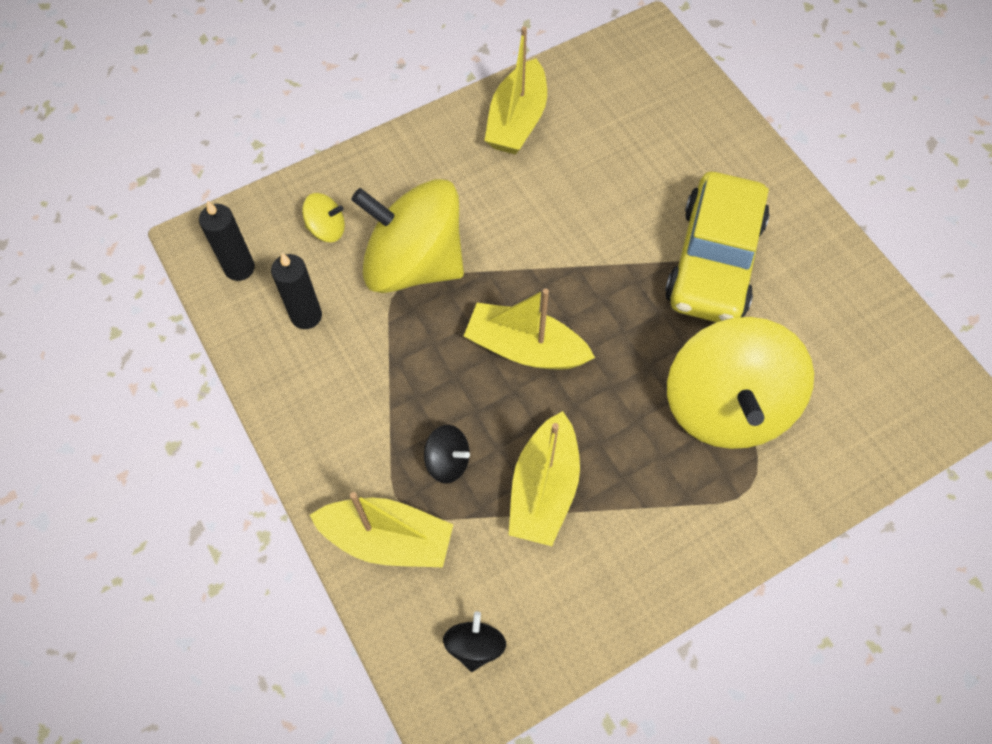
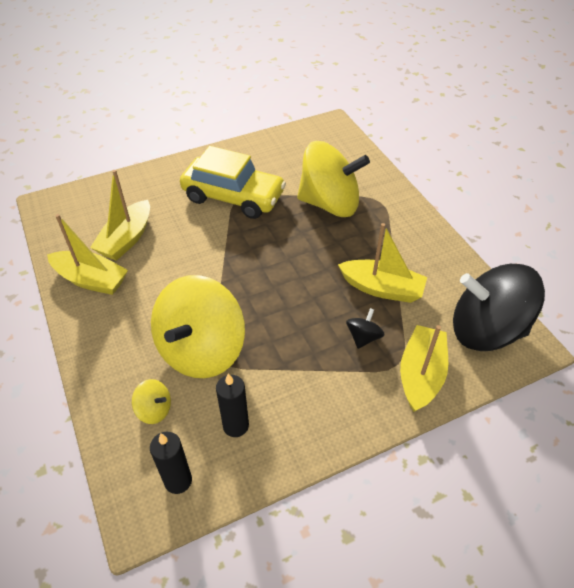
camera: 85 degrees left, 15 degrees down
yellow spinning top [302,193,345,242] -> yellow spinning top turned 105 degrees clockwise [132,379,171,424]
black spinning top [443,611,506,672] -> black spinning top [453,264,545,351], size x2.46
yellow boat [464,289,595,369] -> yellow boat moved to [90,170,150,261]

